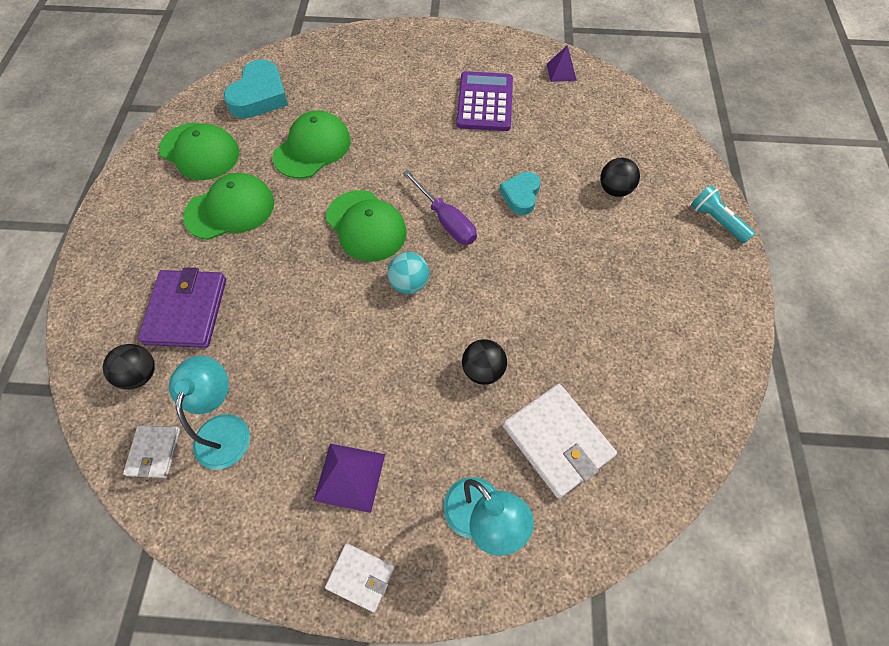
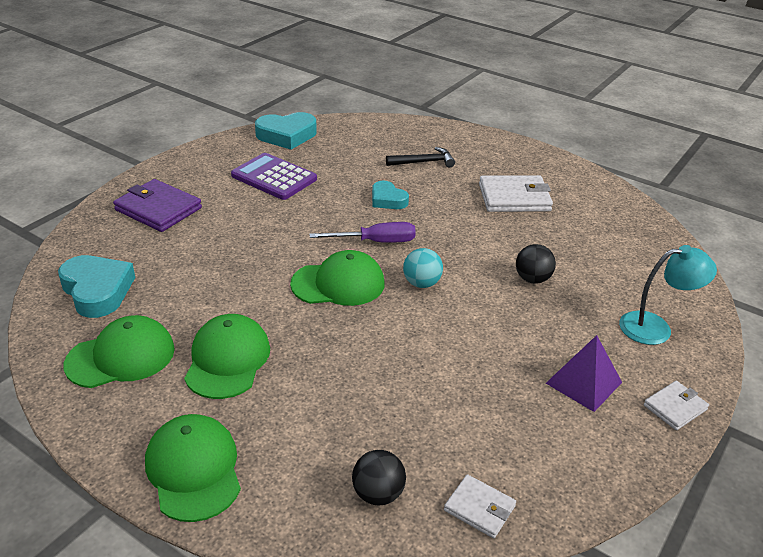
camera: 60 degrees left, 25 degrees down
purple wallet [138,267,226,348] -> purple wallet moved to [113,179,202,232]
turquoise lamp [169,356,250,470] -> none
green cap [272,110,351,179] -> green cap moved to [145,414,241,522]
white wallet [503,384,617,498] -> white wallet moved to [479,175,553,212]
purple pyramid [547,45,577,82] -> turquoise heart [255,112,317,150]
black ball [600,158,640,197] -> black hammer [386,147,455,167]
turquoise flashlight [691,185,756,243] -> none

